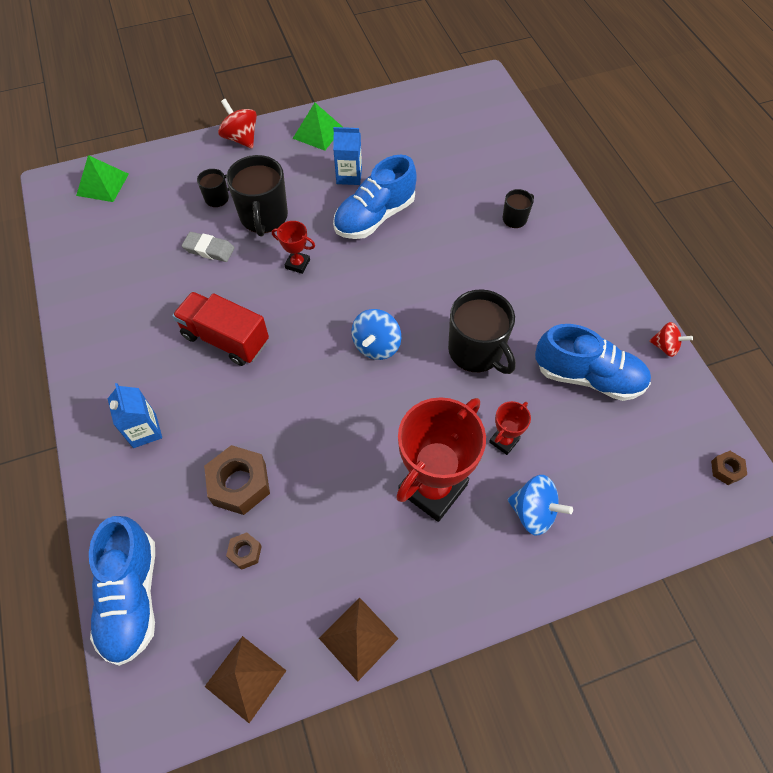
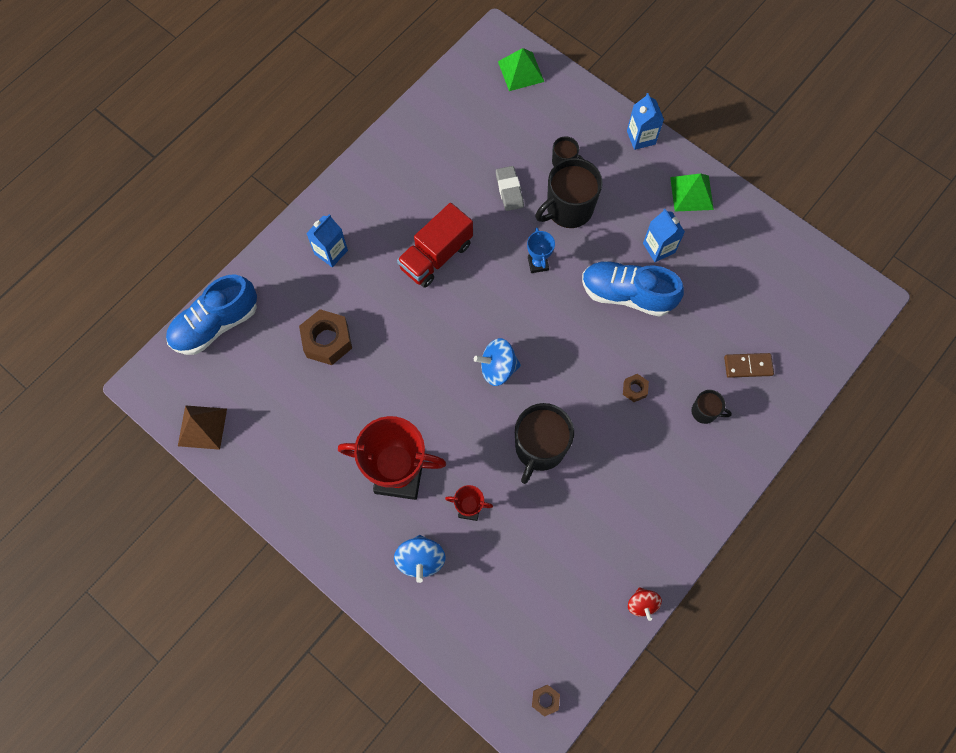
camera: 60 degrees right, 10 degrees up
red truck [172,292,269,366] -> red truck turned 135 degrees counterclockwise [397,203,473,288]
red spinning top [218,99,257,149] -> blue carton [627,93,664,150]
brown nut [226,532,262,570] -> brown nut moved to [623,374,649,402]
red trophy [272,221,315,274] -> blue trophy [527,228,555,273]
brown pyramid [319,597,399,682] -> none
blue shoe [535,324,651,401] -> none
none -> brown domino [724,353,774,378]

